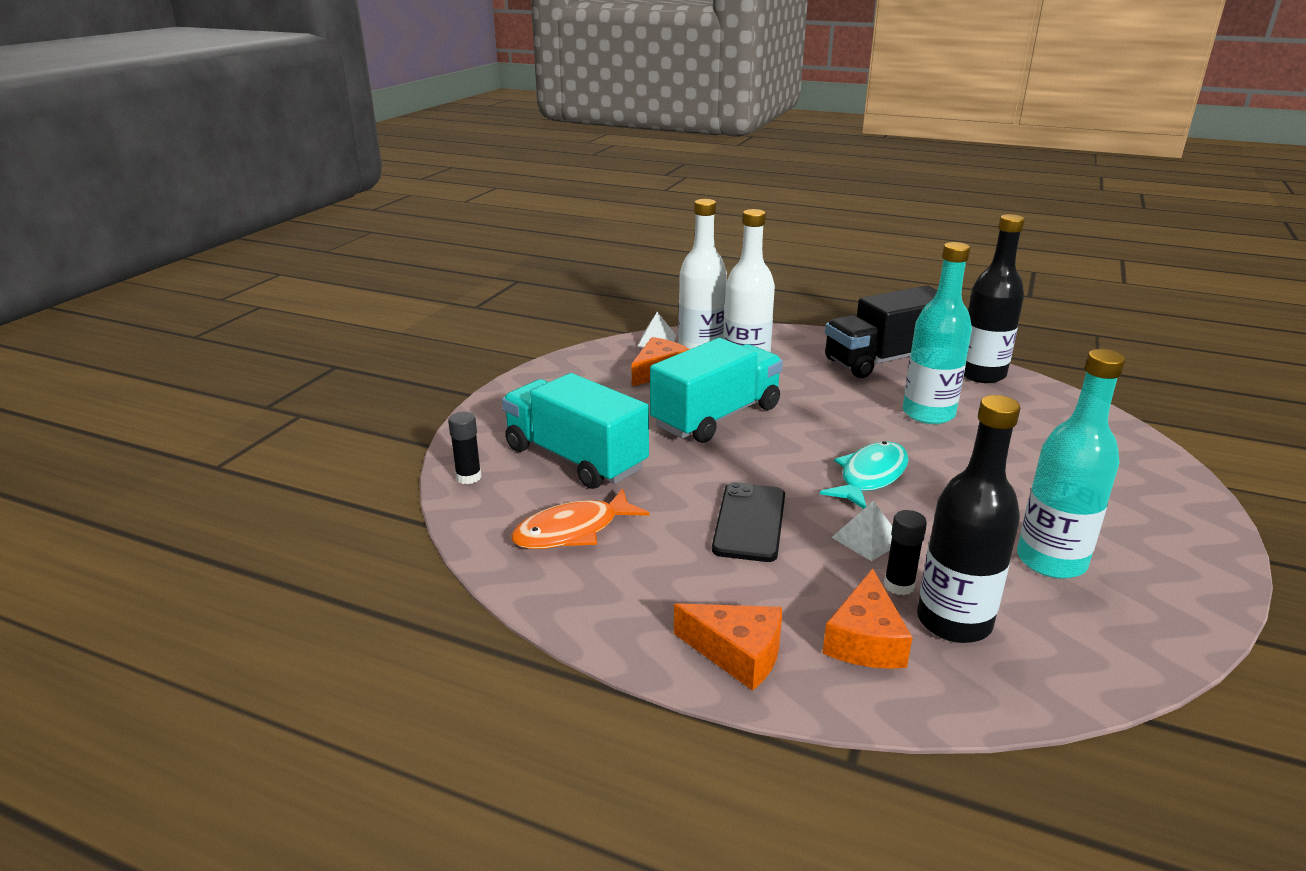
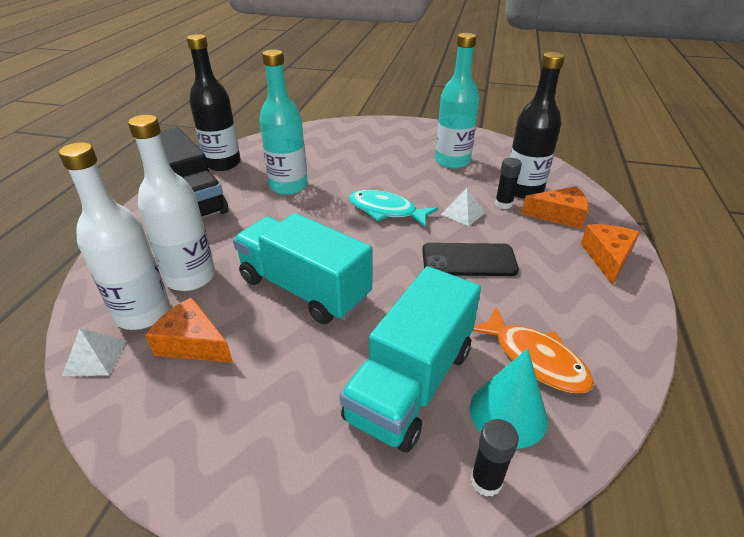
camera: 100 degrees left, 10 degrees up
none -> turquoise cone [470,349,548,449]

